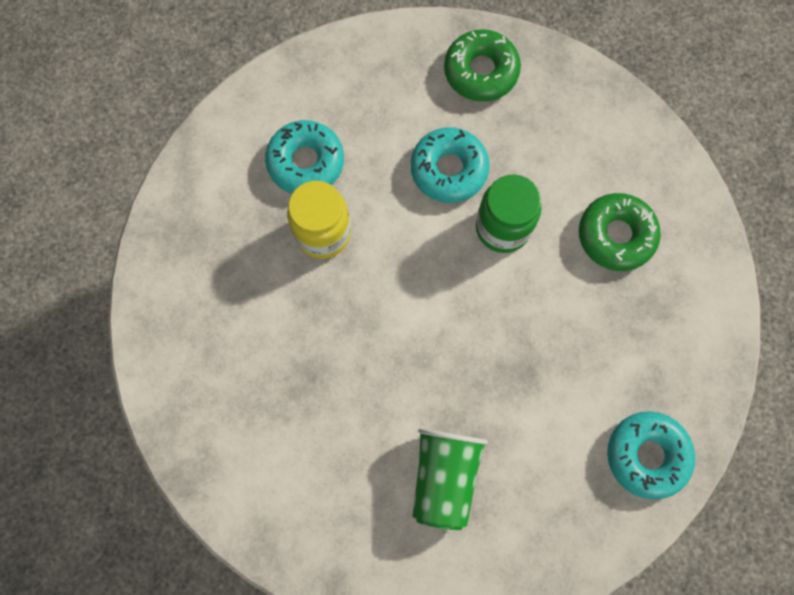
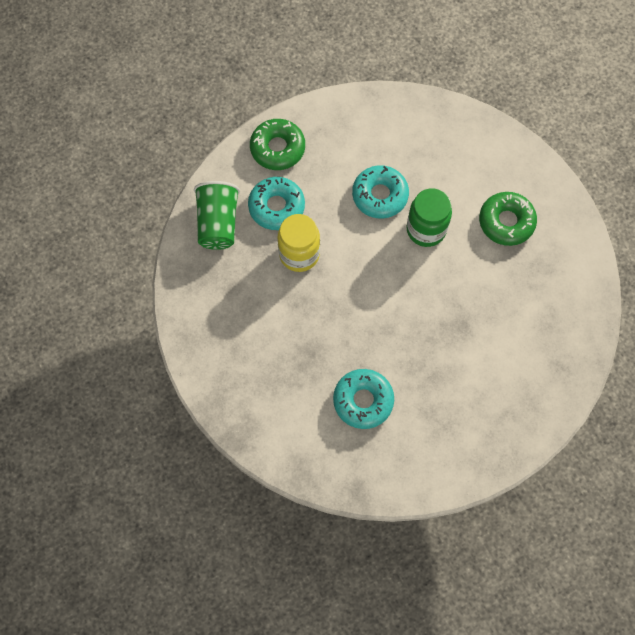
camera: 10 degrees left, 5 degrees down
green cup [412,429,488,530] -> green cup moved to [194,181,240,250]
green donut [444,29,521,102] -> green donut moved to [250,119,305,170]
turquoise donut [607,411,695,499] -> turquoise donut moved to [333,369,394,429]

